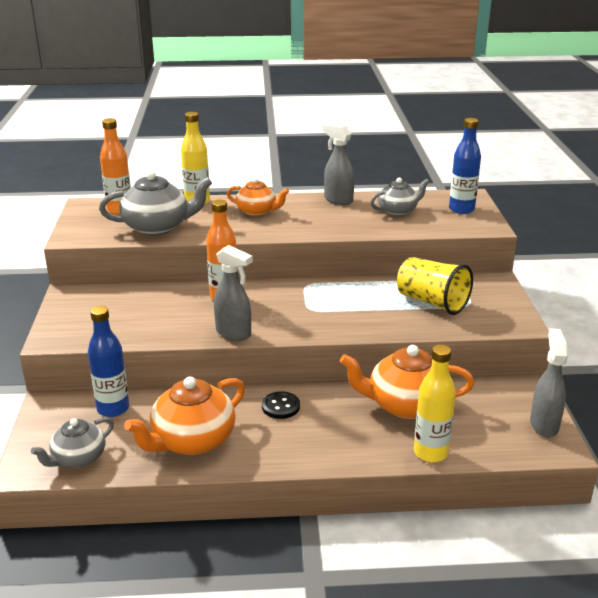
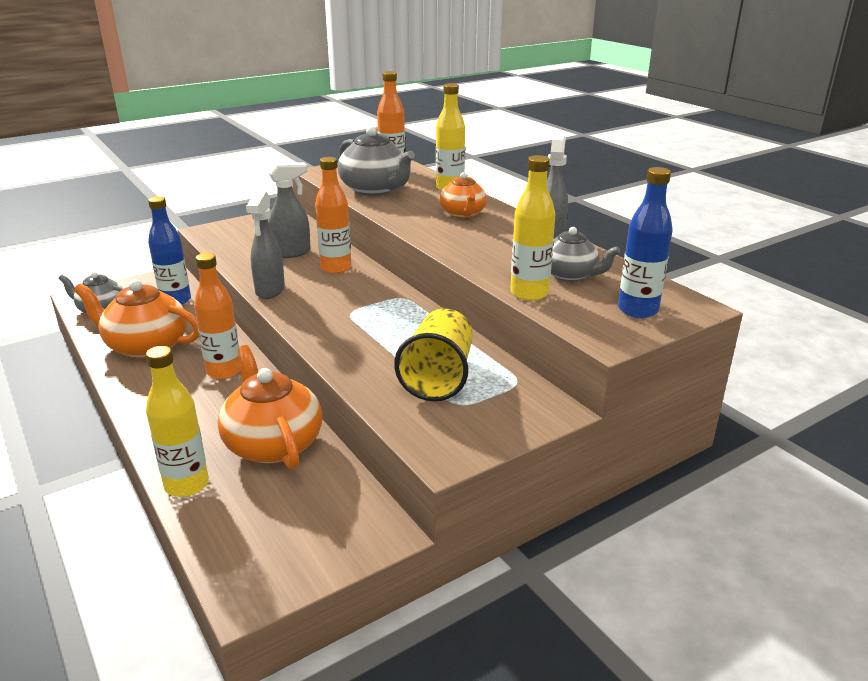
camera: 60 degrees right, 0 degrees up
black button [262,392,300,419] -> orange bottle [194,253,241,379]
grey spray bottle [530,328,568,437] -> grey spray bottle moved to [268,162,311,258]
none -> yellow bottle [510,155,555,301]

